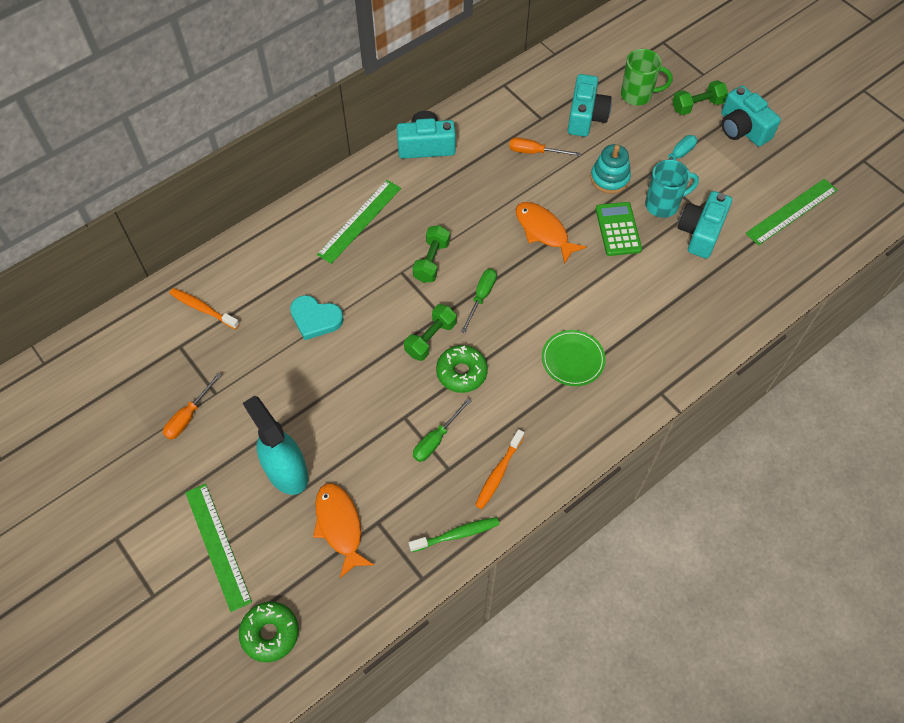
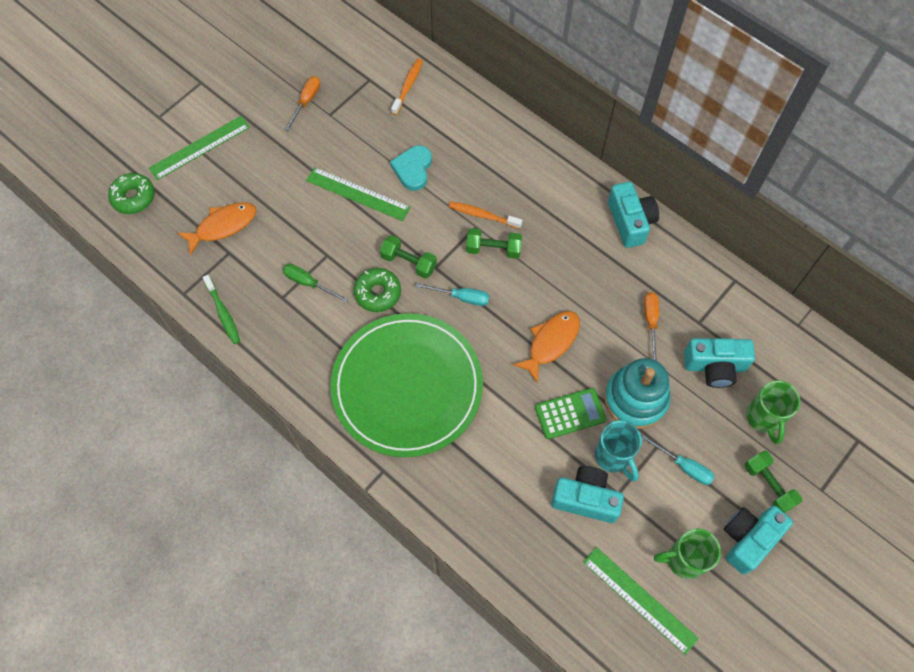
camera: 80 degrees right, 5 degrees up
orange screwdriver [163,373,222,440] -> orange screwdriver turned 90 degrees clockwise [285,76,320,131]
turquoise spray bottle [243,396,308,495] -> none
green ruler [317,180,401,264] -> green ruler moved to [306,167,411,221]
green screwdriver [461,269,497,333] -> turquoise screwdriver [415,283,489,306]
orange toothbrush [475,429,524,509] -> orange toothbrush moved to [449,201,523,229]
green plate [542,330,606,386] -> green plate [330,313,483,457], size x2.46
turquoise stacking toy [590,144,631,194] -> turquoise stacking toy [604,358,670,429], size x1.50
none -> green mug [654,528,721,579]

